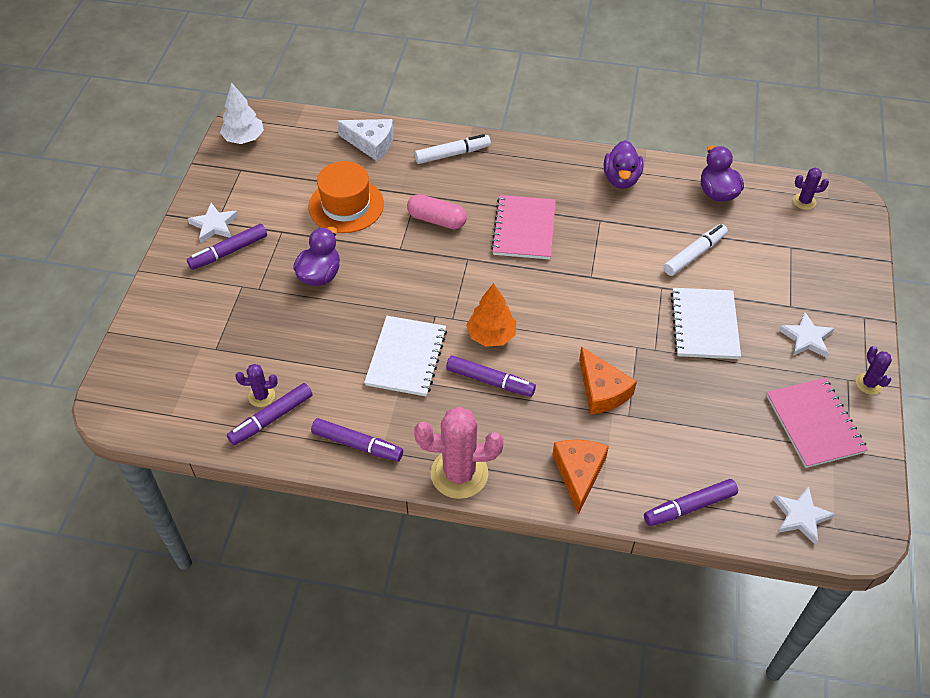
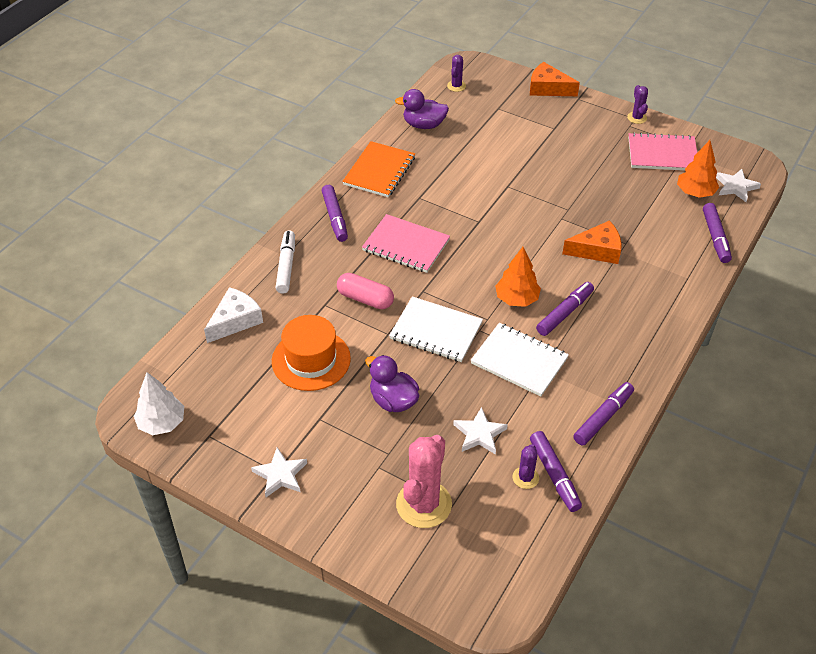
camera: 70 degrees left, 5 degrees down
purple marker [187,224,267,270] -> purple marker moved to [322,185,348,242]
pink capsule [407,194,467,229] -> pink capsule turned 75 degrees clockwise [337,273,394,309]
pink cactus [414,407,503,499] -> pink cactus moved to [396,435,452,528]
orange cheese [553,440,609,515] -> orange cheese moved to [530,62,580,96]
purple duck [604,140,643,189] -> orange notebook [342,141,415,197]
white marker [664,224,728,276] -> none
white notebook [671,288,741,359] -> white notebook moved to [389,296,483,362]
white star [779,312,834,358] -> white star moved to [453,407,508,455]
purple cactus [856,346,892,395] -> purple cactus turned 75 degrees clockwise [627,85,648,124]
none -> orange tree [677,140,719,198]

